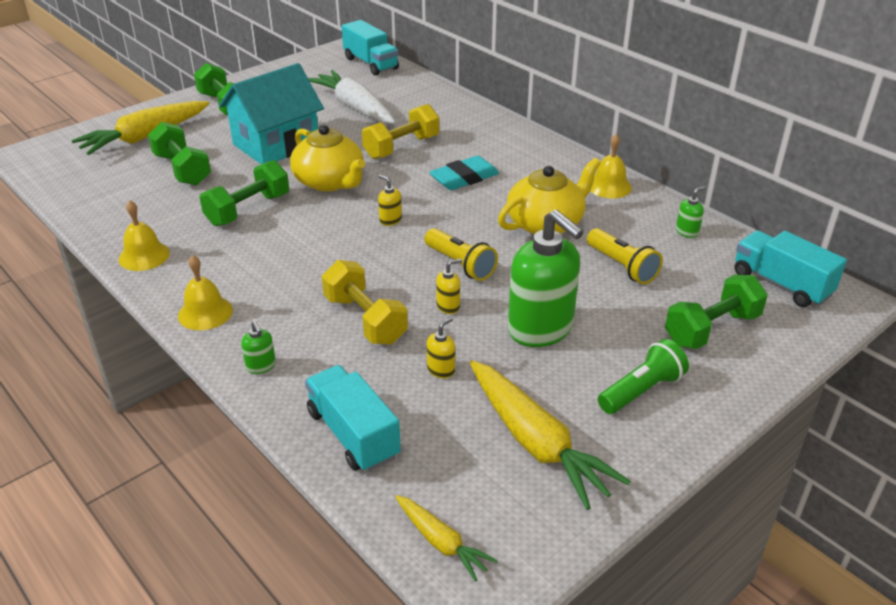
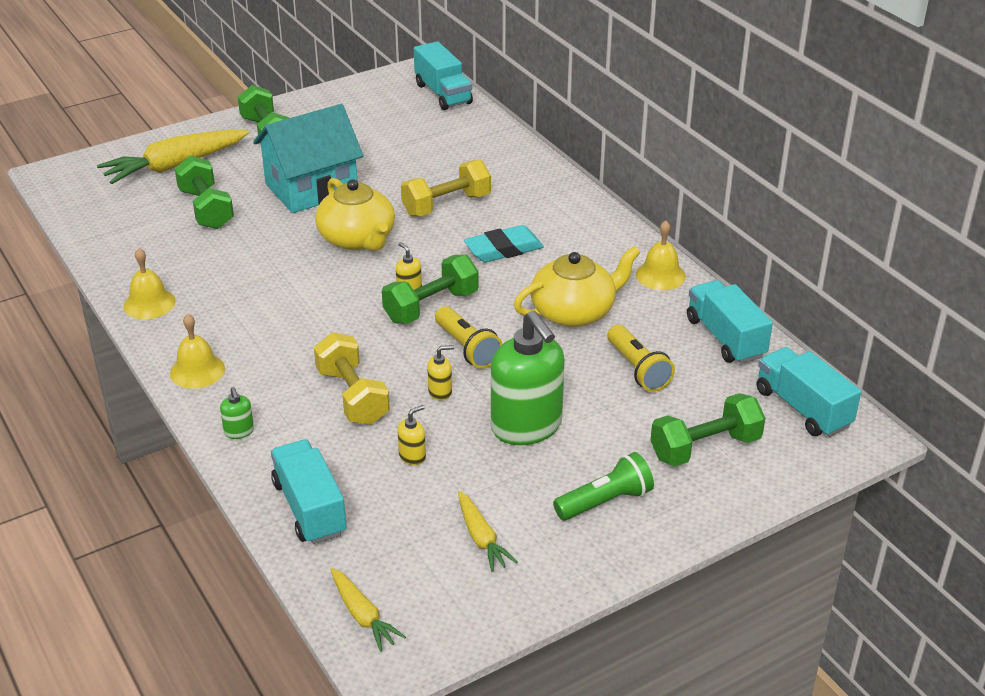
camera: 10 degrees right, 0 degrees up
green dumbbell [200,160,289,226] -> green dumbbell moved to [382,255,479,324]
white carrot [308,70,396,124] -> none
yellow carrot [470,360,631,510] -> yellow carrot [458,491,518,572], size x0.53
green soap dispenser [676,186,706,238] -> turquoise truck [687,280,773,364]

